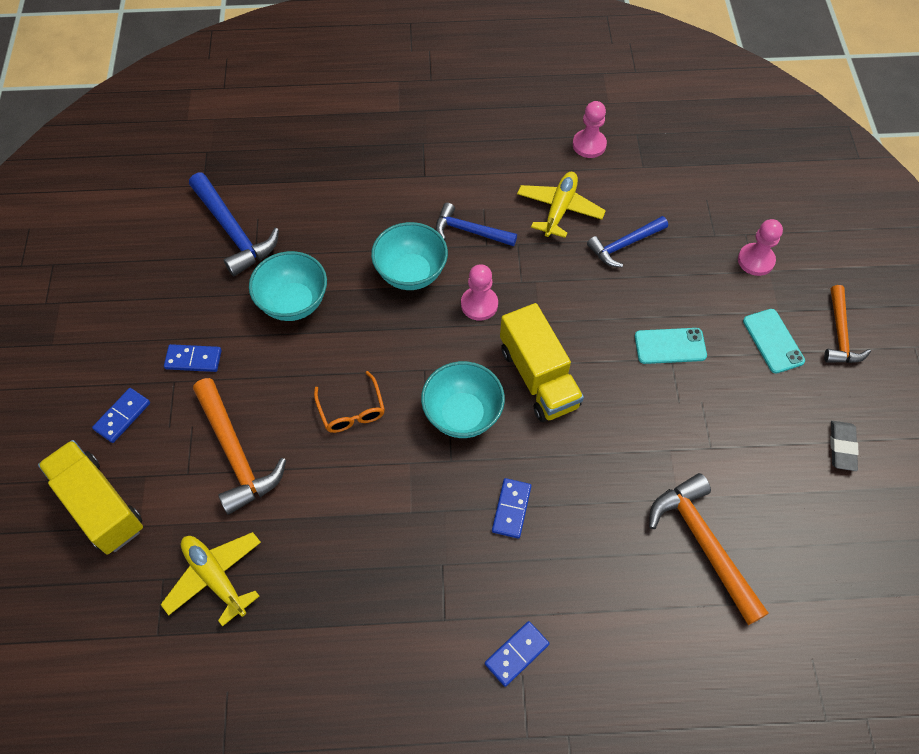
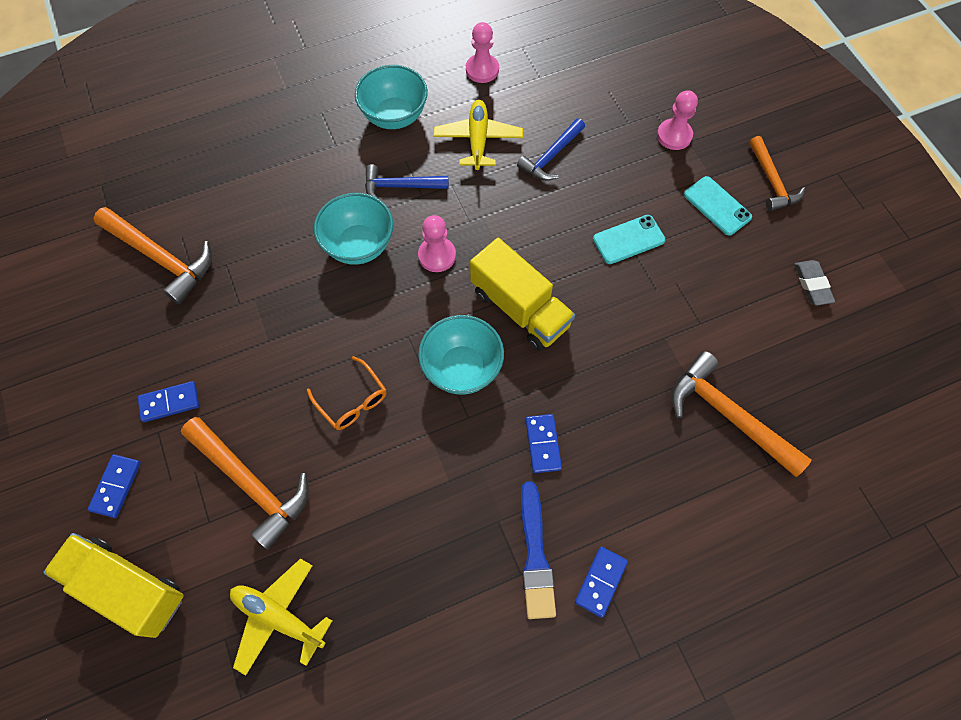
camera: 20 degrees left, 5 degrees up
blue hammer [189,173,279,277] -> orange hammer [93,207,212,304]
turquoise bowl [249,251,327,321] -> turquoise bowl moved to [355,65,428,129]
none -> blue brush [521,481,556,619]

